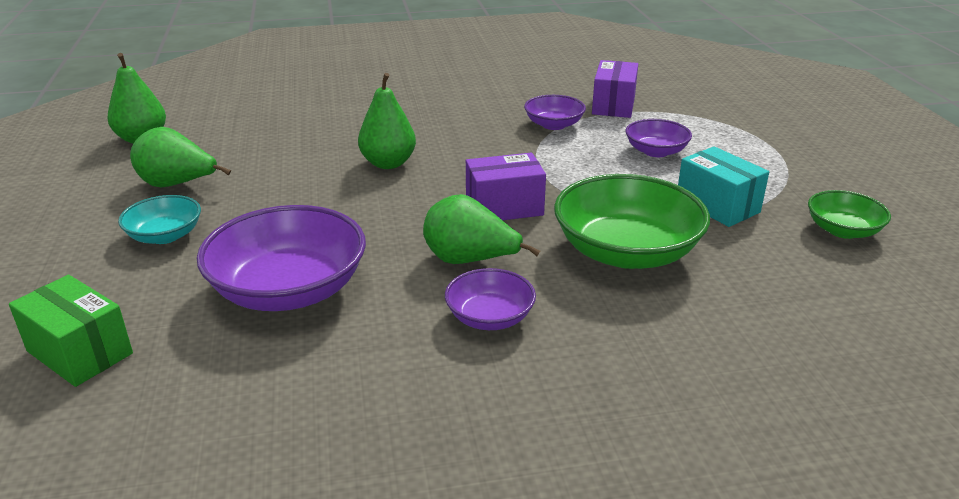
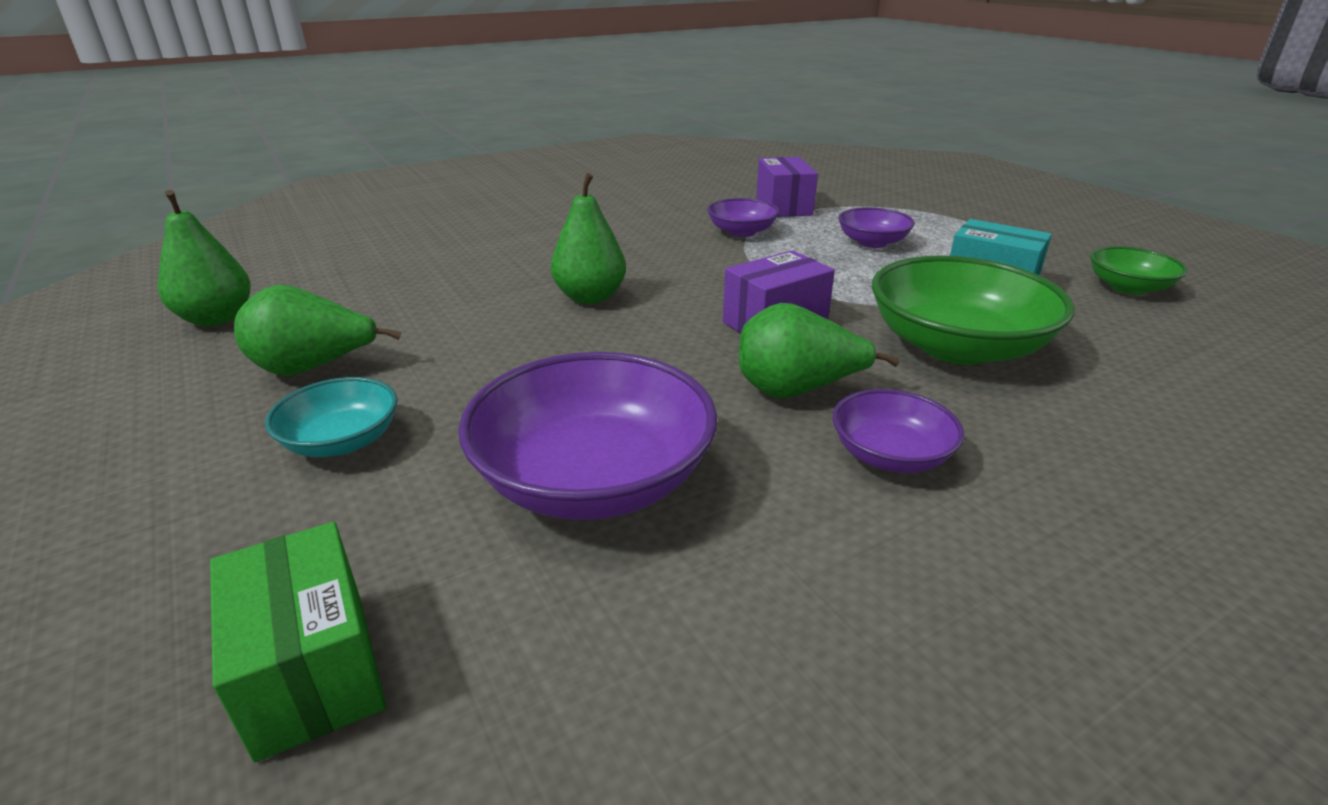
camera: 20 degrees left, 0 degrees up
green box [9,275,133,387] -> green box turned 45 degrees clockwise [210,522,386,763]

